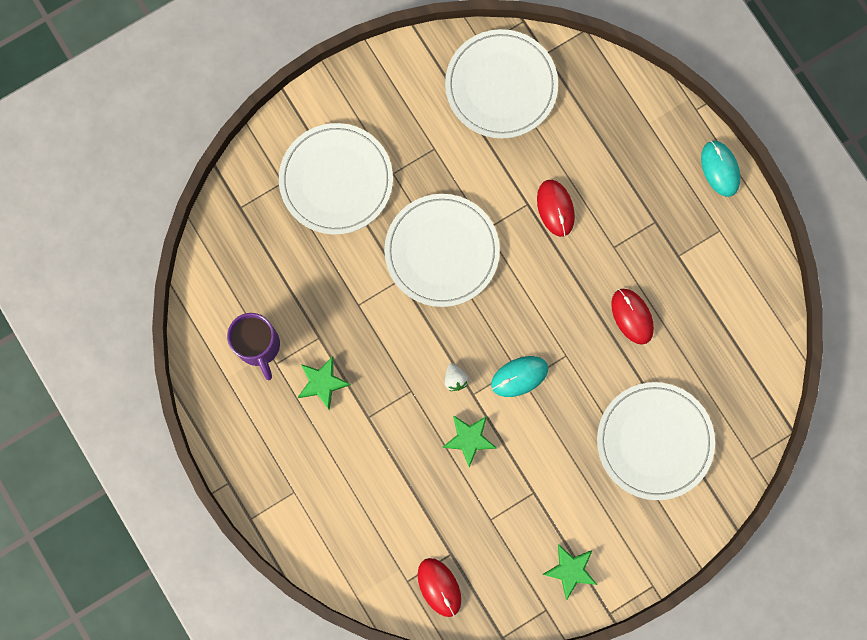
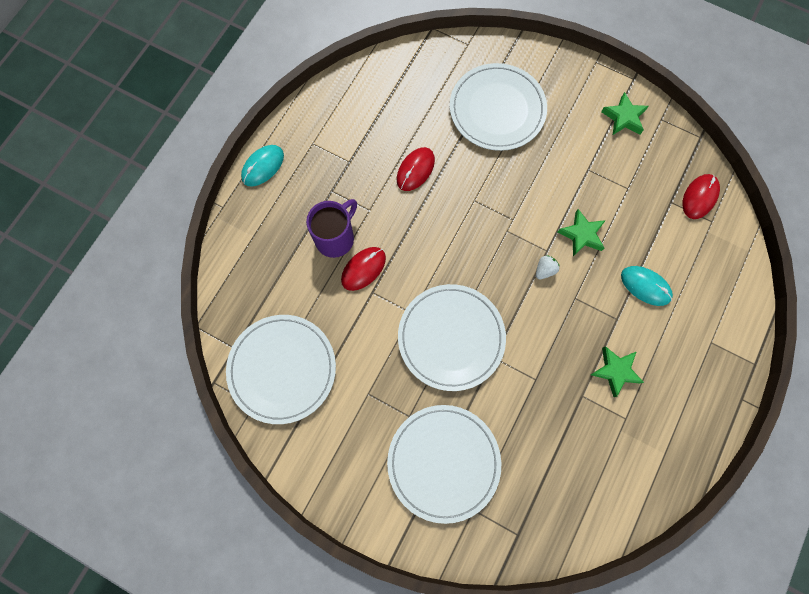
camera: 120 degrees left, 5 degrees down
purple mug [227,313,280,380] -> purple mug moved to [306,199,357,258]
turquoise mouse [491,356,548,397] -> turquoise mouse moved to [621,266,673,306]

